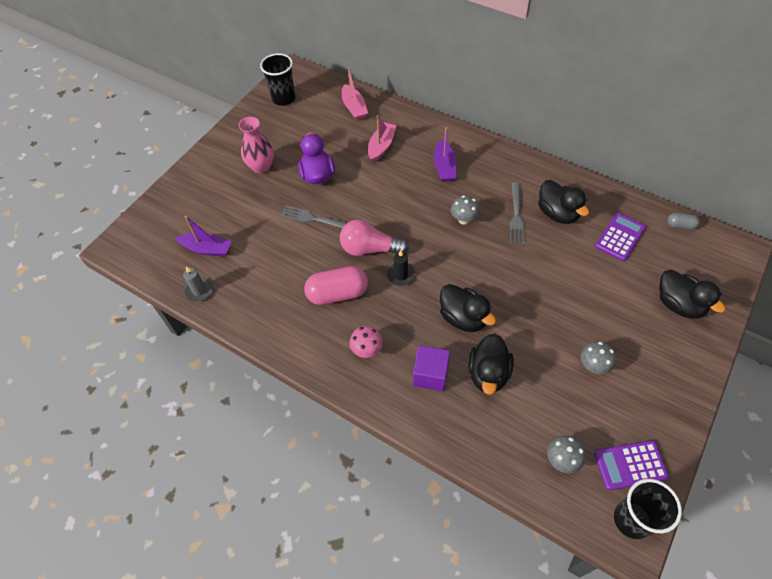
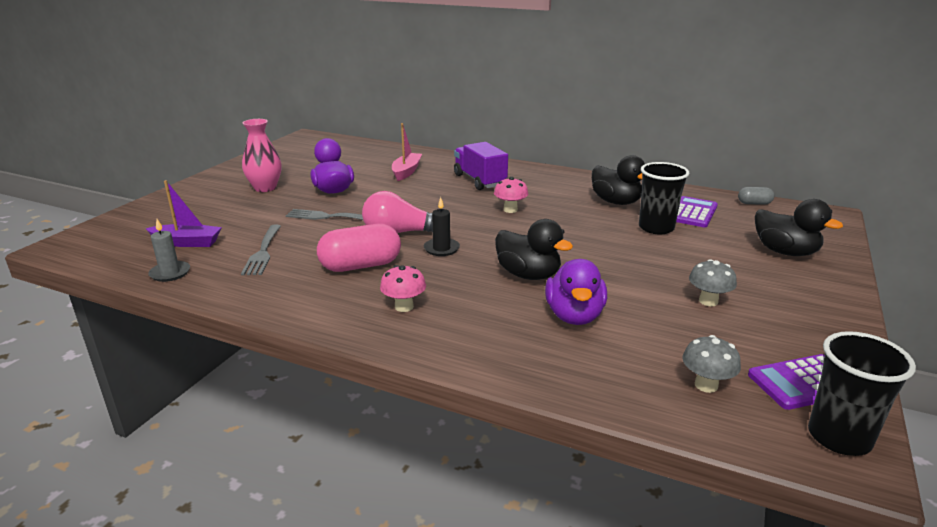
camera: 10 degrees left, 30 degrees down
black cup [260,53,296,106] -> black cup moved to [639,162,690,234]
pink boat [342,68,368,120] -> none
purple cube [413,345,450,391] -> none
purple boat [434,127,456,182] -> purple truck [454,142,508,190]
grey mushroom [451,195,480,224] -> pink mushroom [494,177,528,213]
black duck [468,334,514,395] -> purple duck [545,259,607,325]
grey fork [510,183,525,245] -> grey fork moved to [241,225,281,275]

